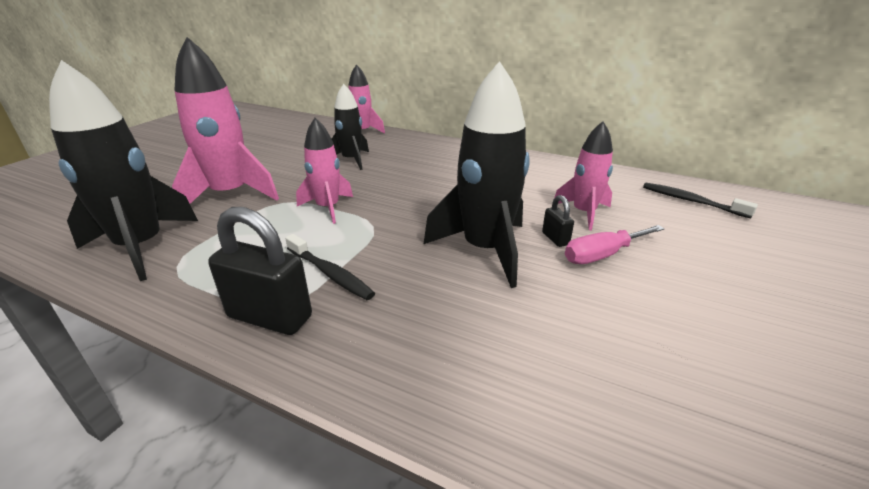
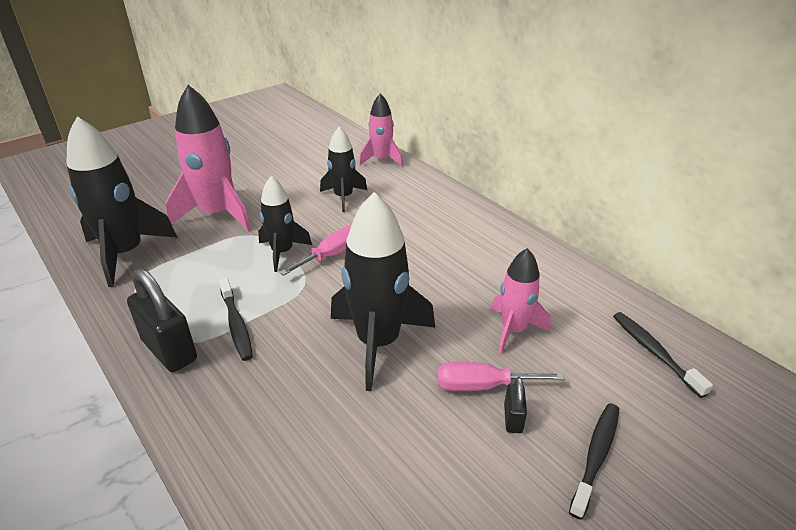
camera: 25 degrees right, 5 degrees up
pink rocket [296,118,353,224] -> black rocket [258,176,312,272]
black padlock [542,195,574,247] -> black padlock moved to [504,377,527,433]
none -> pink screwdriver [279,226,351,276]
none -> black toothbrush [569,403,619,520]

